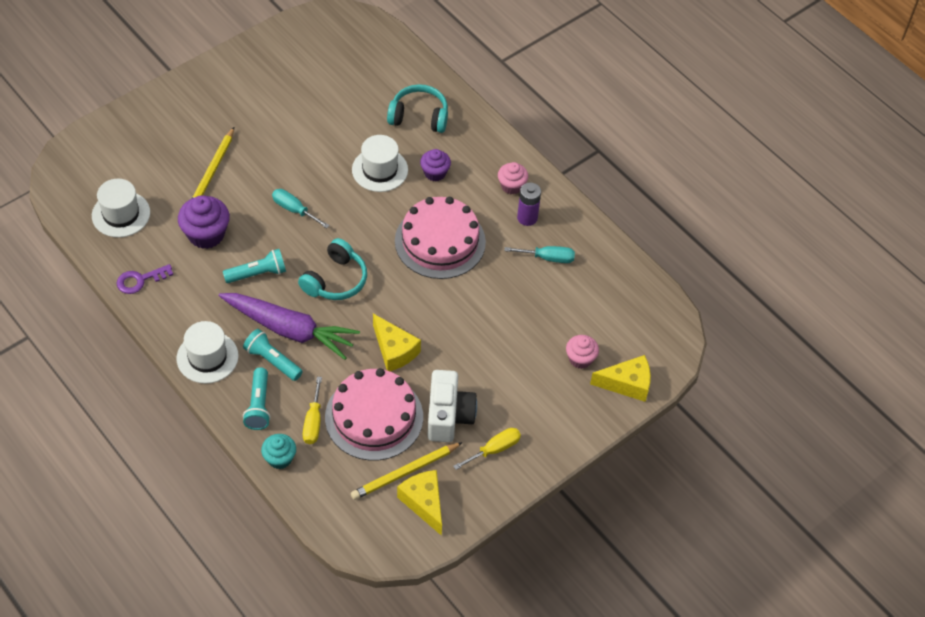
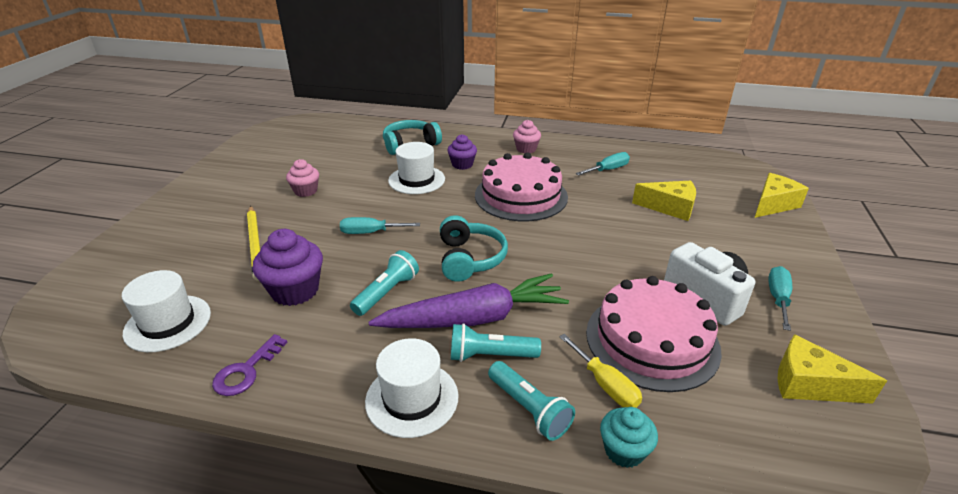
camera: 35 degrees left, 20 degrees down
yellow pencil [351,442,463,500] -> none
yellow cheese [373,314,421,371] -> yellow cheese moved to [632,181,696,221]
yellow screwdriver [453,428,521,470] -> turquoise screwdriver [768,266,792,331]
purple battery [517,182,541,226] -> none
pink cupcake [566,335,599,369] -> pink cupcake moved to [286,159,319,197]

